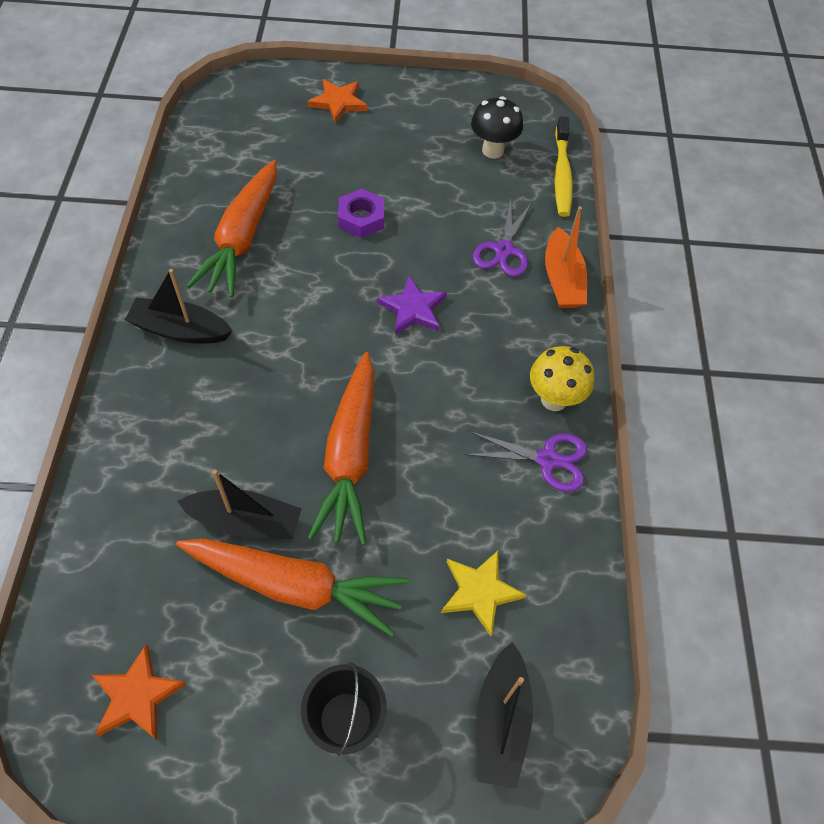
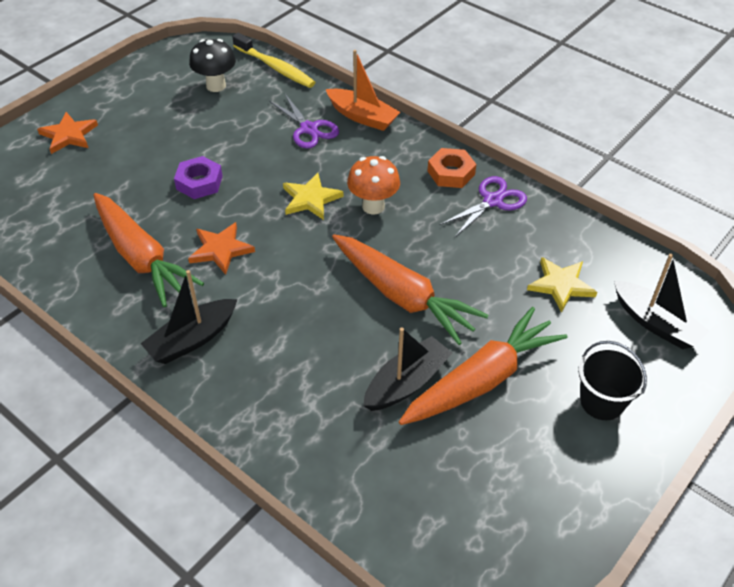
camera: 50 degrees left, 10 degrees down
orange star [92,645,187,740] -> orange star moved to [188,222,255,275]
purple star [377,276,447,335] -> yellow star [283,173,343,220]
yellow mushroom [530,346,594,411] -> orange nut [428,148,476,188]
none -> orange mushroom [347,156,400,215]

